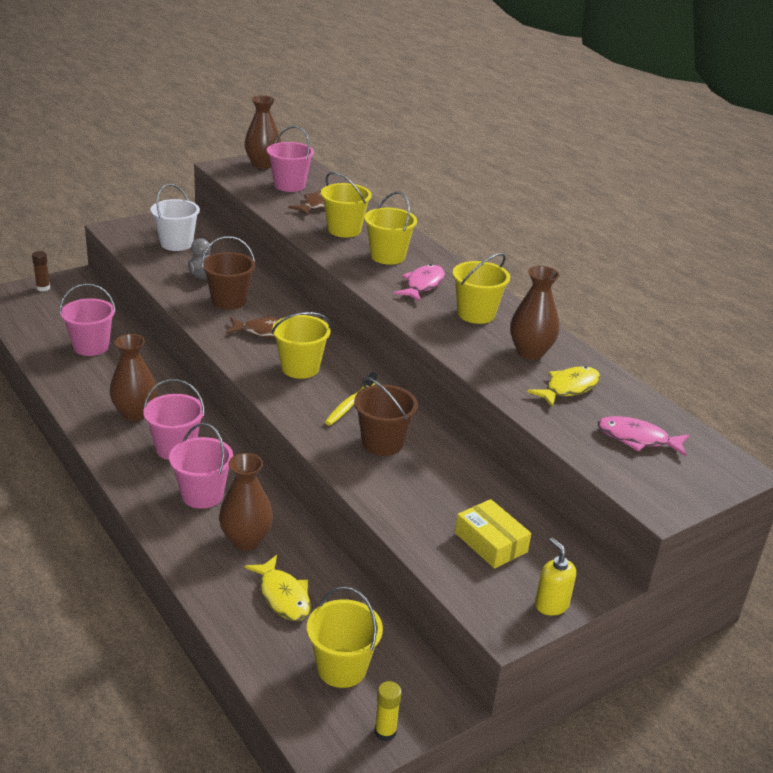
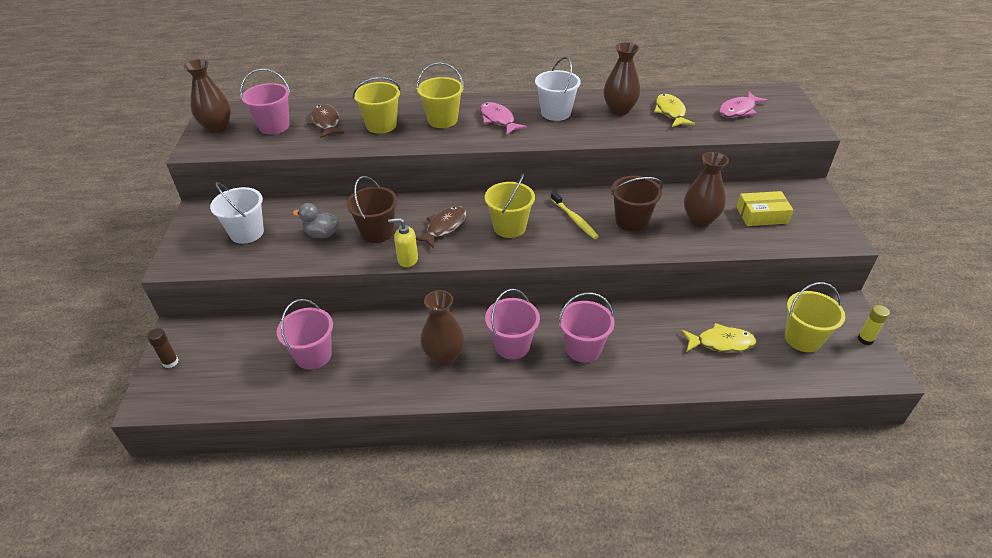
camera: 55 degrees left, 10 degrees up
brown vase [219,453,273,550] -> brown vase moved to [684,152,729,227]
yellow bucket [452,253,510,324] -> white bucket [535,57,581,121]
yellow soap dispenser [535,538,576,616] -> yellow soap dispenser moved to [388,218,418,267]

